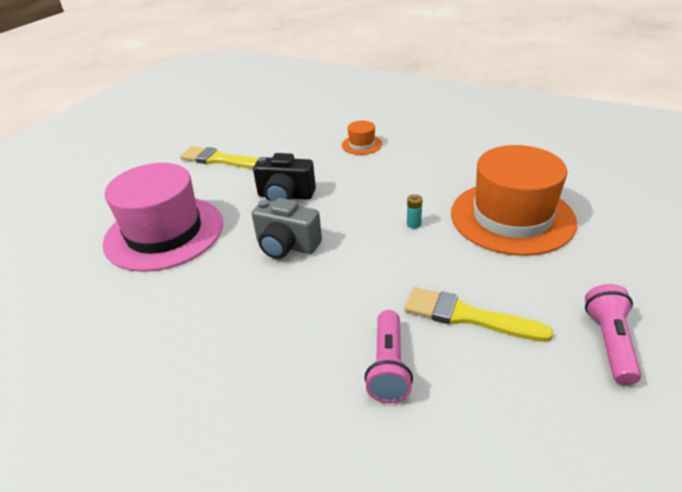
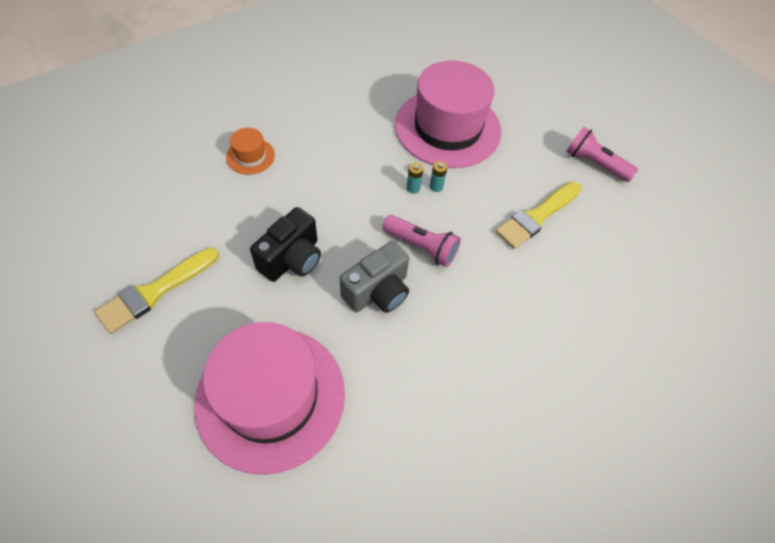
camera: 70 degrees left, 20 degrees up
pink flashlight [364,310,413,403] -> pink flashlight moved to [383,215,461,267]
orange hat [451,145,577,256] -> pink hat [395,60,501,168]
none -> turquoise battery [430,161,447,192]

